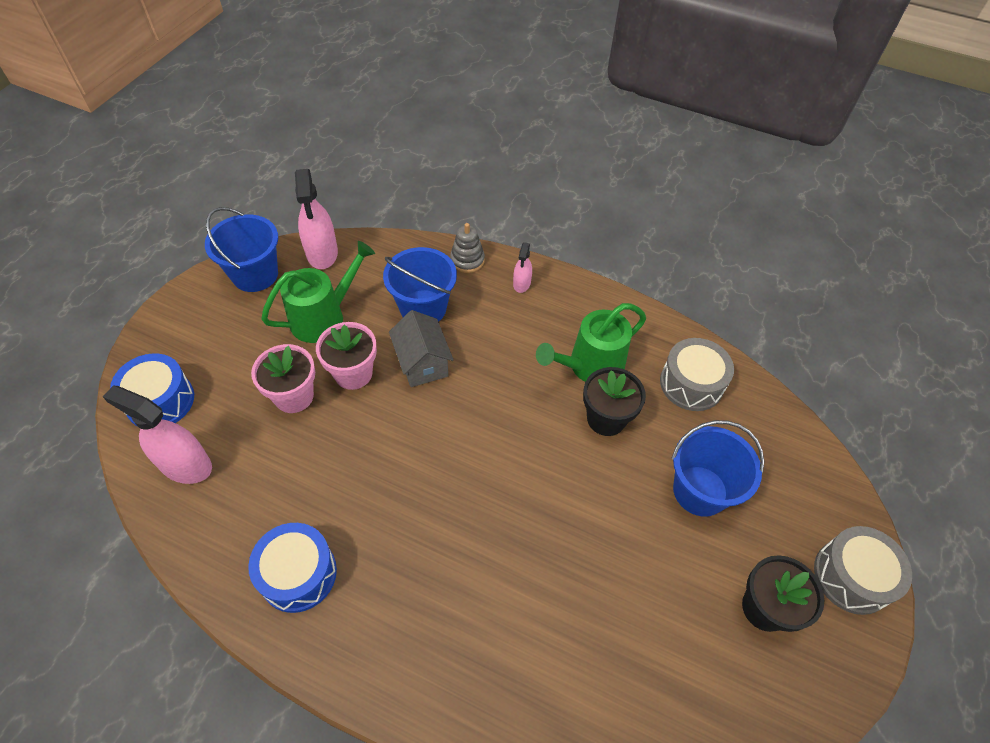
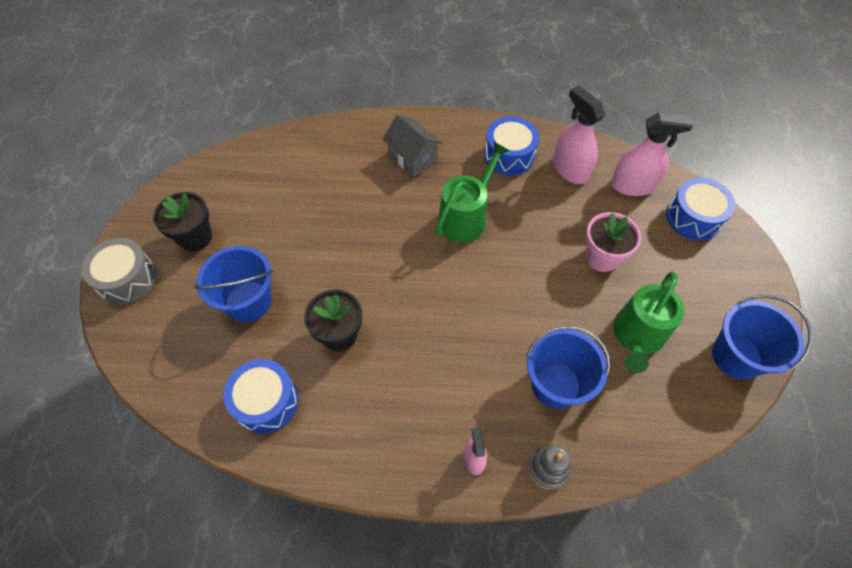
camera: 160 degrees right, 5 degrees up
pink spray bottle [295,169,338,269] -> pink spray bottle moved to [553,85,605,184]
pink flower pot [316,322,377,390] -> none
grey house [389,310,454,387] -> grey house moved to [383,114,443,177]
green watering can [536,303,646,382] -> green watering can moved to [436,141,510,243]
grey drum [660,338,734,411] -> blue drum [223,359,298,434]

